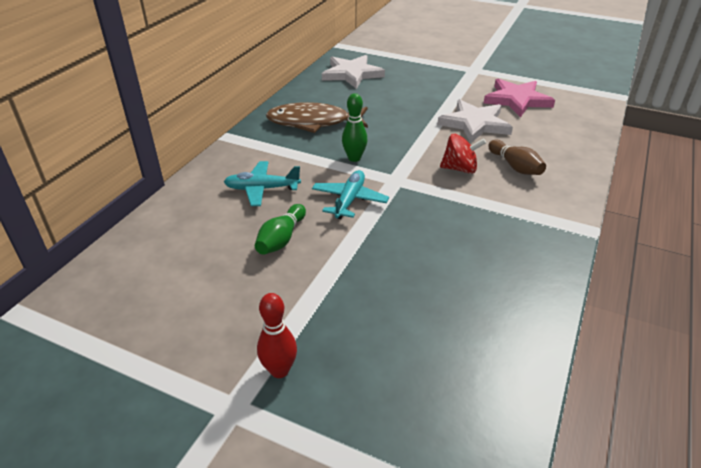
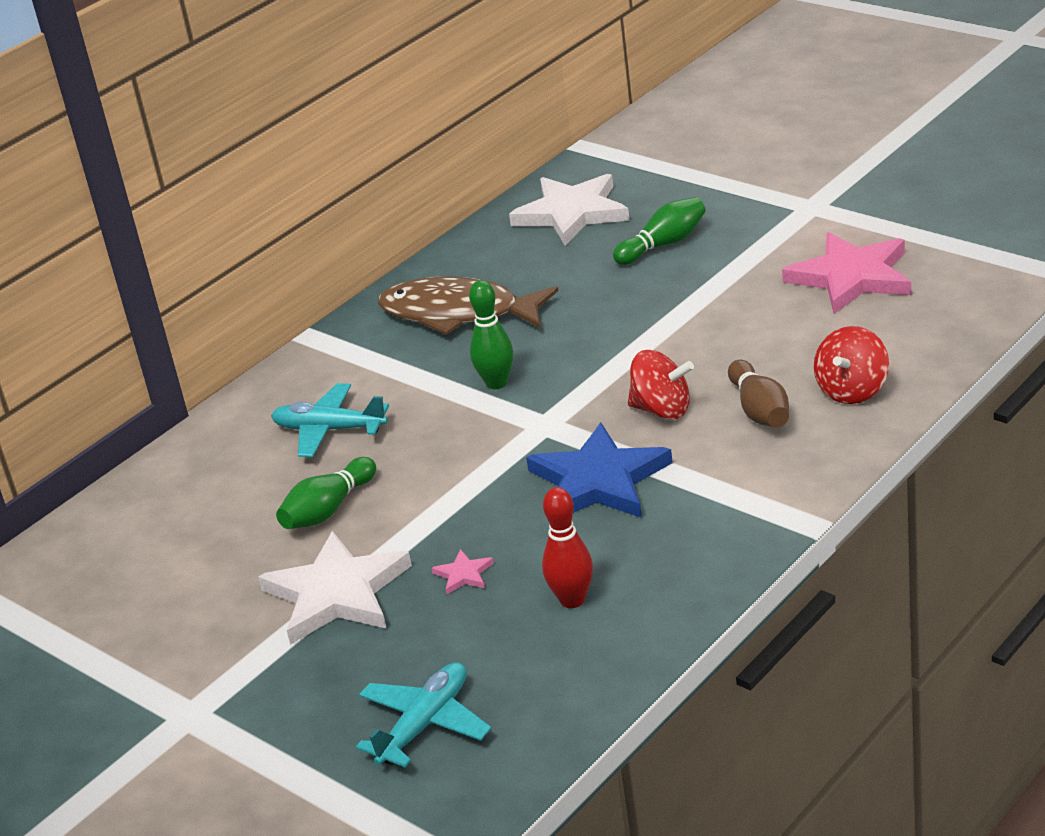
camera: 20 degrees right, 5 degrees down
red bowling pin [257,293,297,378] -> red bowling pin moved to [542,487,593,608]
turquoise plane [312,170,389,219] -> turquoise plane moved to [356,662,492,767]
white star [437,99,513,143] -> white star moved to [258,531,412,644]
none -> pink star [432,549,494,594]
none -> blue star [526,422,673,518]
none -> green bowling pin [613,197,706,265]
none -> red spinning top [814,326,889,404]

